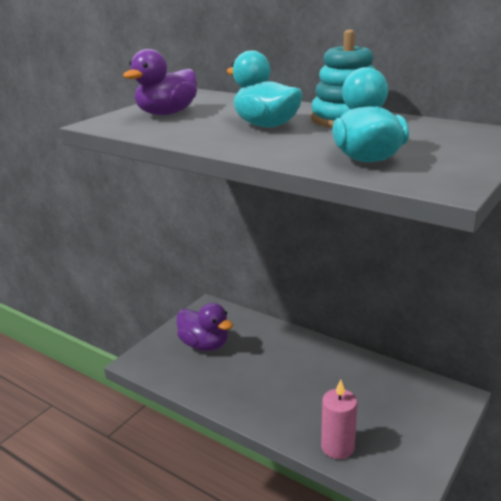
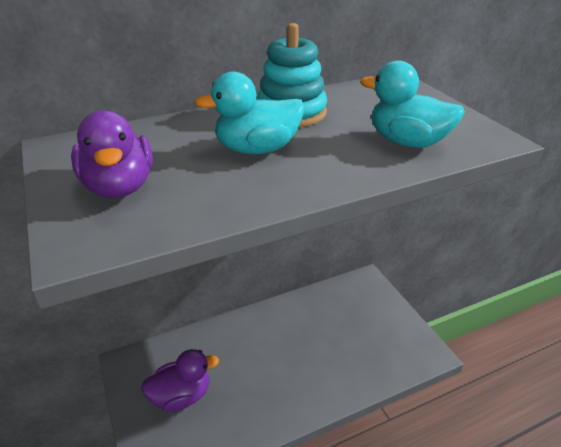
camera: 60 degrees left, 10 degrees up
pink candle [321,380,357,459] -> none

